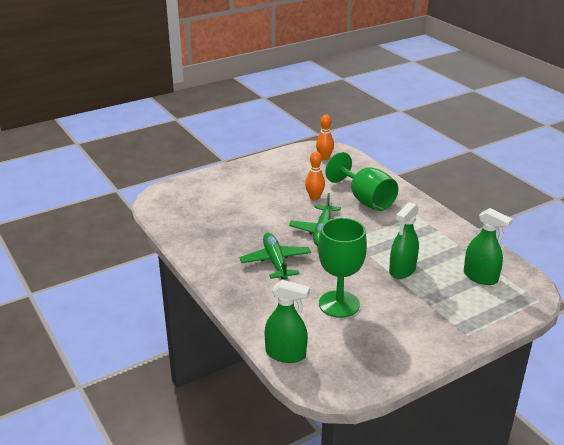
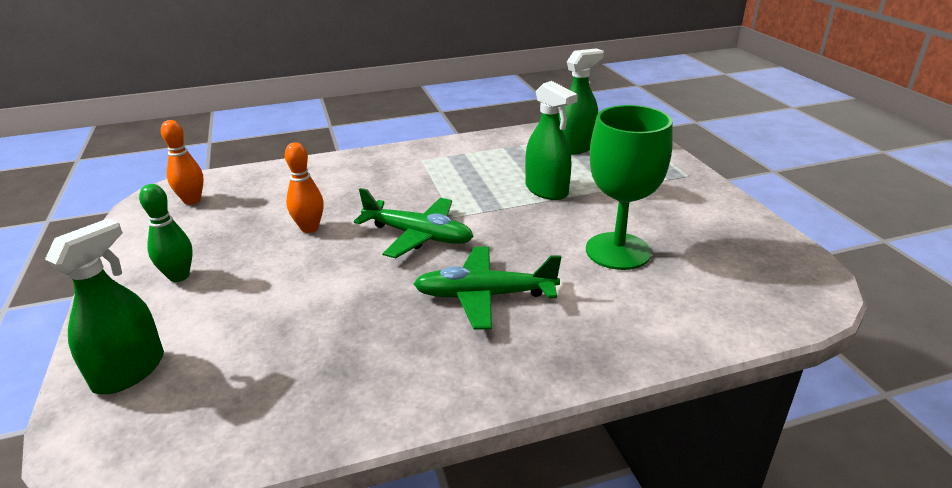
camera: 75 degrees left, 0 degrees up
green spray bottle [265,280,310,363] -> green spray bottle moved to [45,218,164,394]
green goblet [325,152,398,211] -> none
none -> green bowling pin [139,184,193,282]

